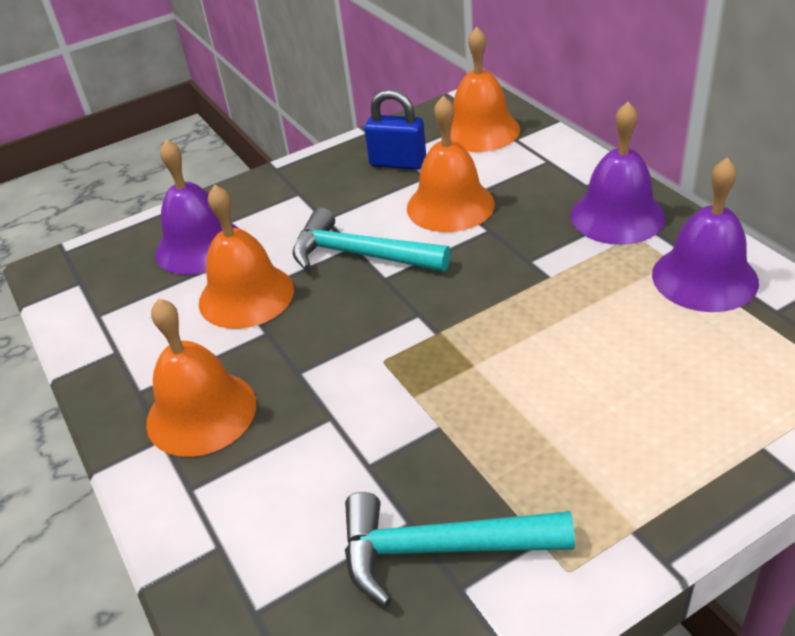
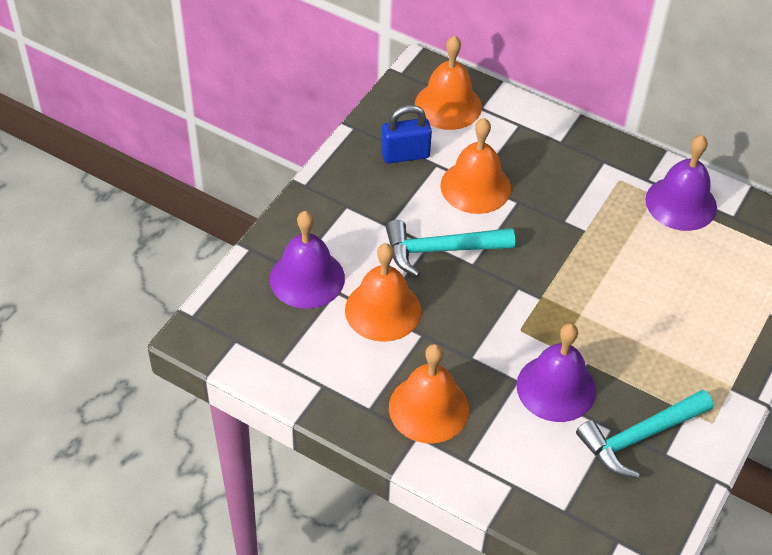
camera: 35 degrees left, 10 degrees up
purple bell [570,102,665,245] -> purple bell moved to [516,323,596,422]

